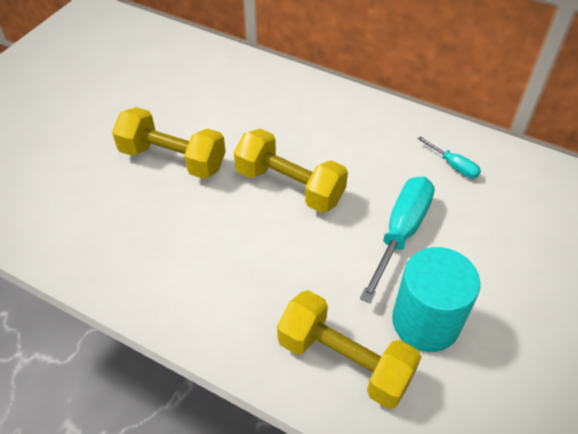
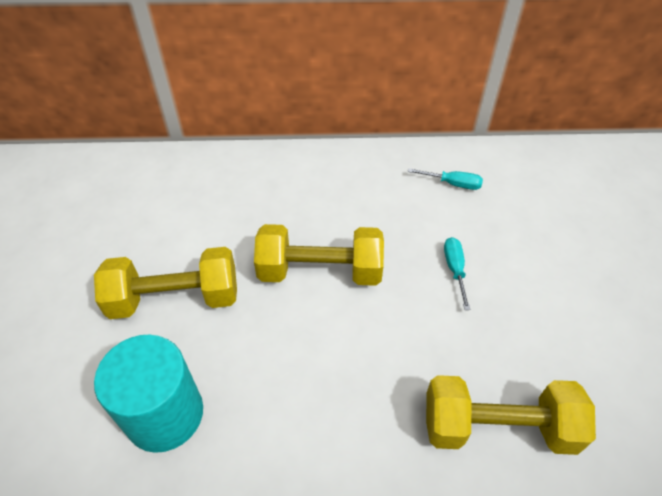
camera: 30 degrees left, 0 degrees up
turquoise screwdriver [360,176,435,303] -> turquoise screwdriver [444,237,470,310], size x0.50
turquoise cylinder [392,247,480,352] -> turquoise cylinder moved to [94,334,203,453]

